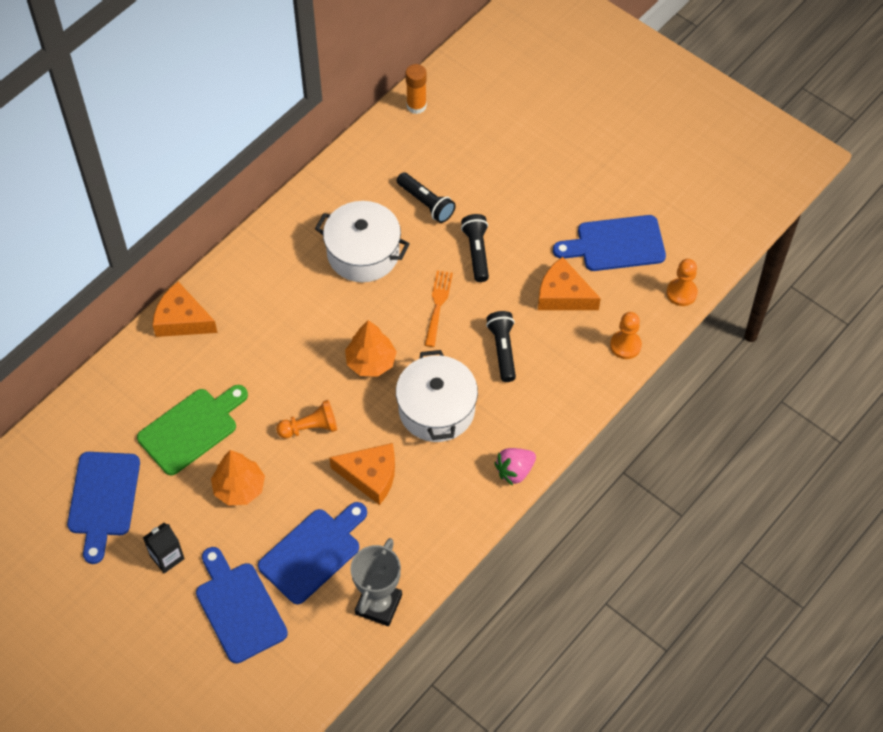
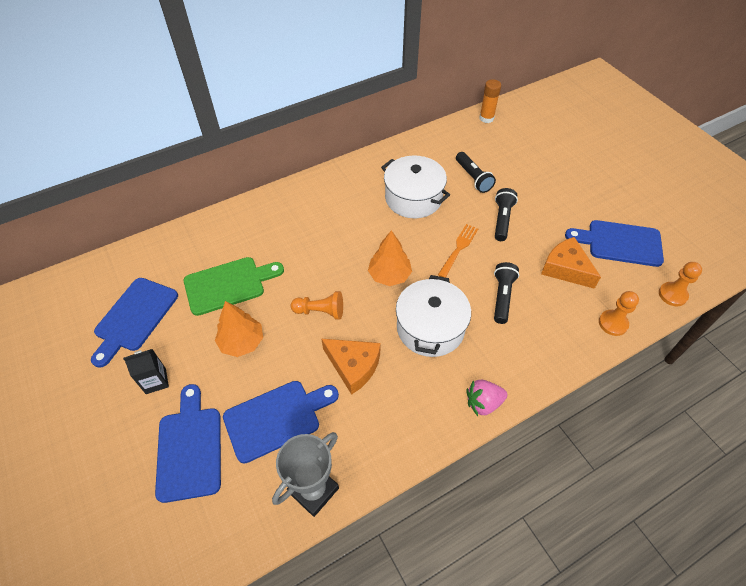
camera: 20 degrees right, 5 degrees down
orange cheese [153,282,218,337] -> none

